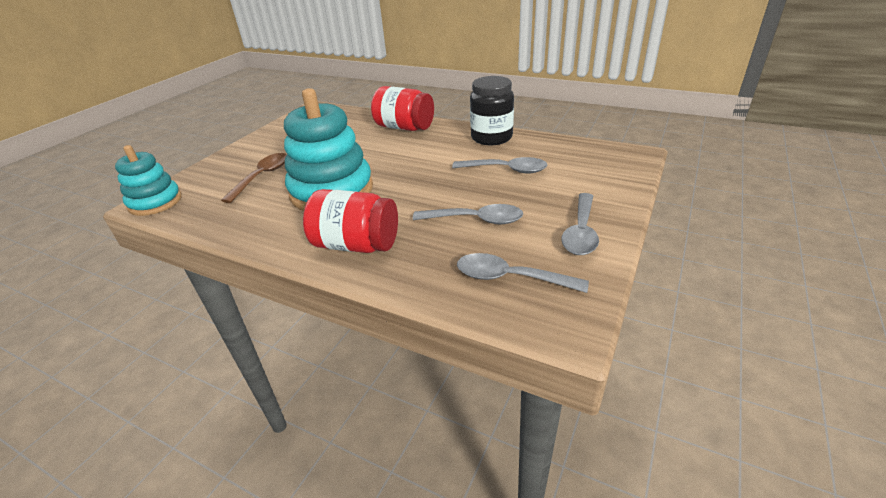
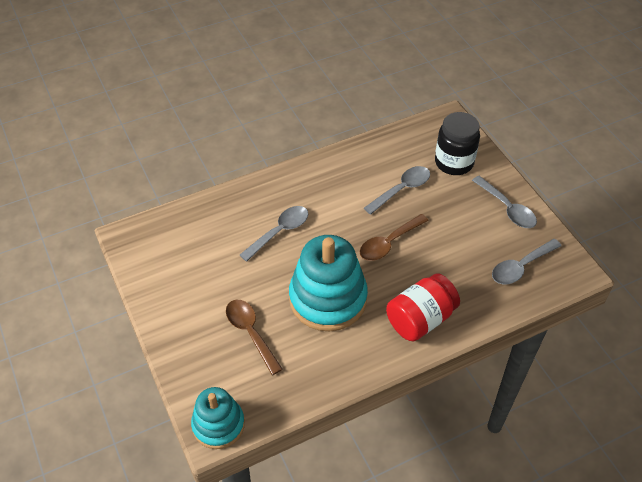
camera: 55 degrees left, 15 degrees up
red jar [371,86,434,131] -> none
grey spoon [413,204,523,224] -> grey spoon moved to [240,206,308,262]
black jar [470,76,514,146] -> black jar moved to [435,112,480,175]
none -> brown spoon [360,214,429,261]

